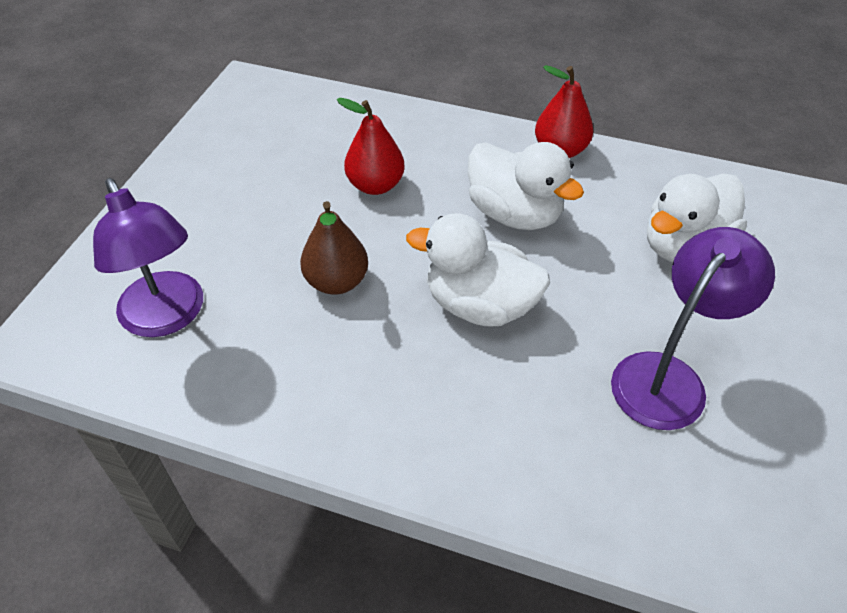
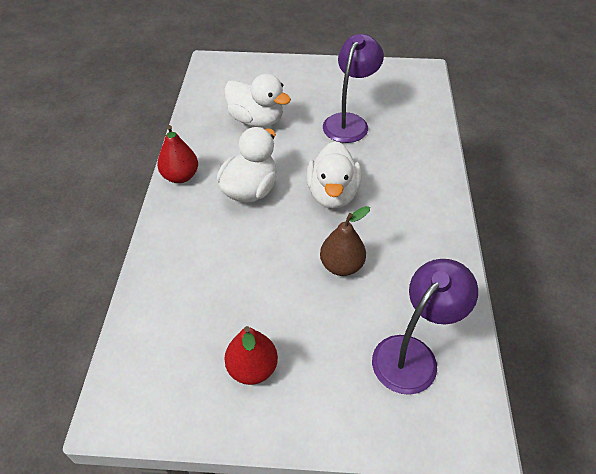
camera: 105 degrees left, 0 degrees up
red pear [337,98,404,195] -> red pear moved to [224,326,278,385]
purple lamp [611,227,775,430] -> purple lamp turned 90 degrees clockwise [323,34,384,143]

